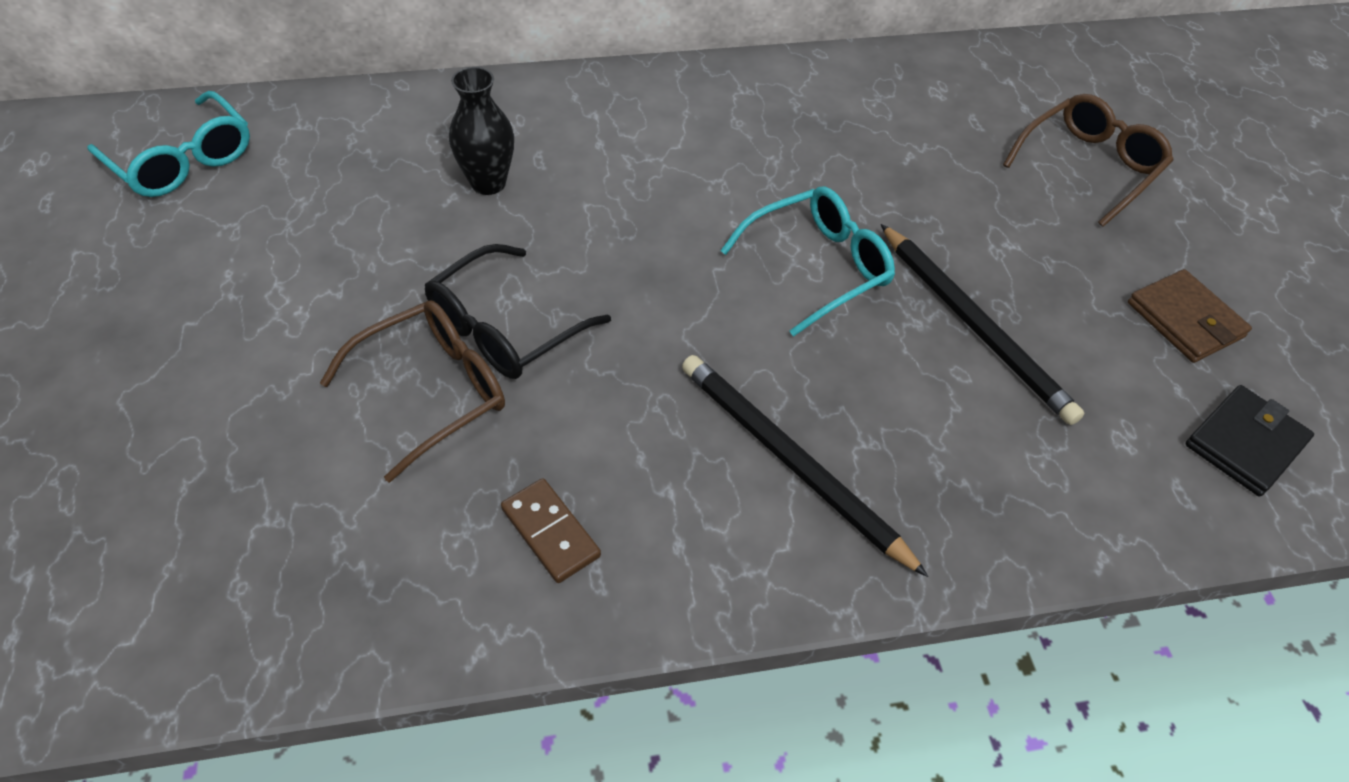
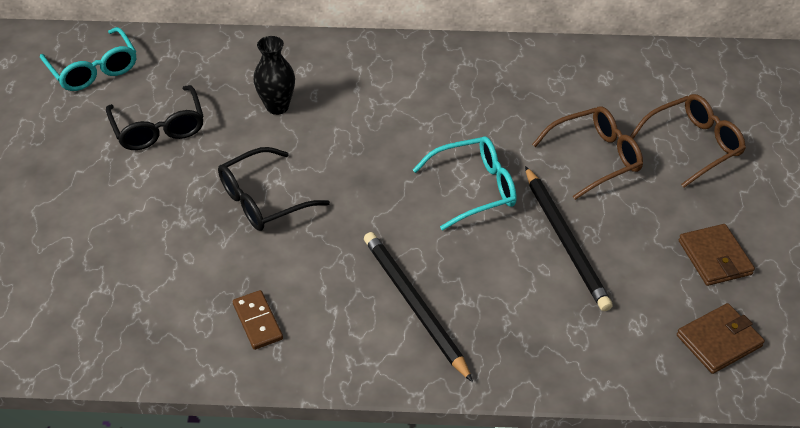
camera: 15 degrees right, 5 degrees down
brown glasses [320,300,505,483] -> brown glasses moved to [532,107,643,200]
black wallet [1186,385,1314,496] -> brown wallet [677,303,765,374]
none -> black glasses [106,85,204,150]

